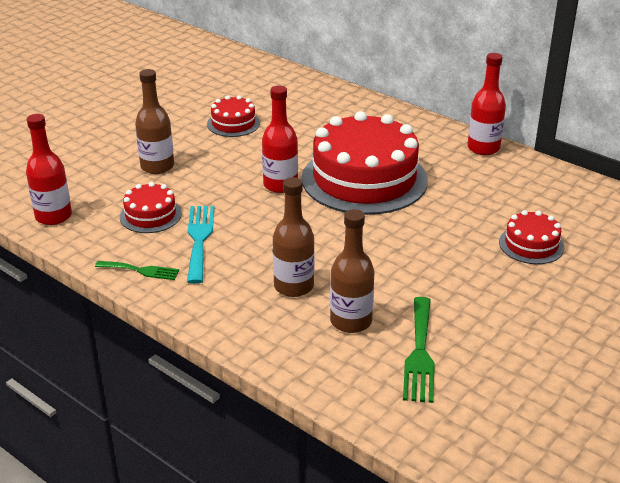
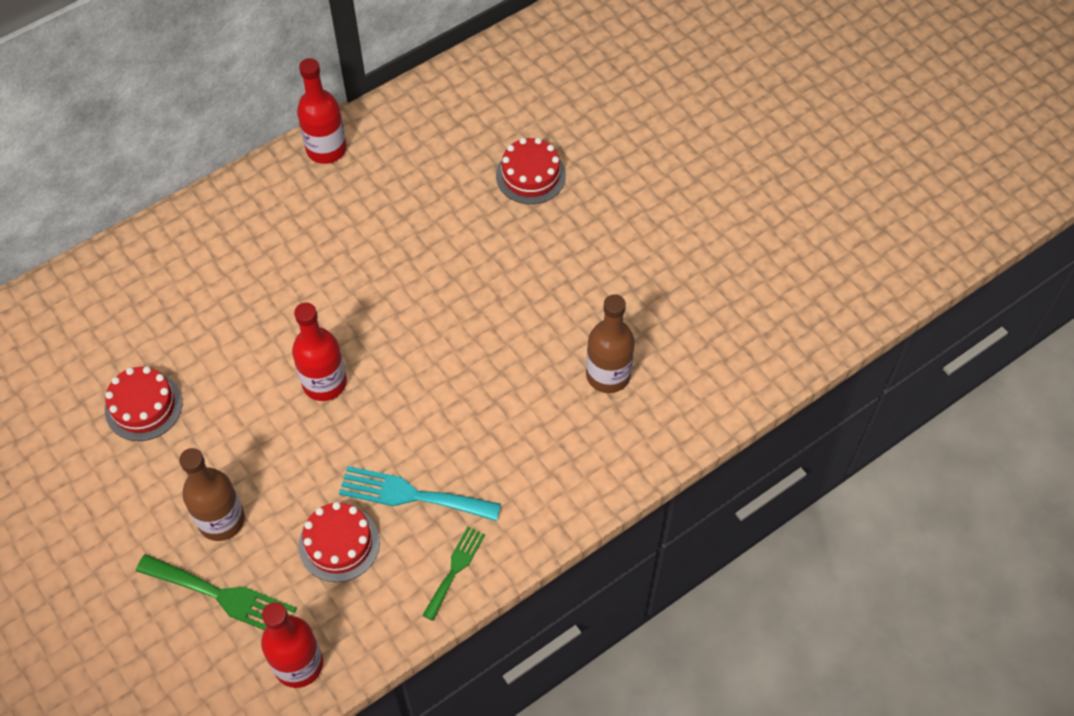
camera: 75 degrees left, 25 degrees up
brown bottle [273,177,315,297] -> none
red cake [302,111,428,215] -> none
green fork [403,297,435,403] -> green fork moved to [136,554,297,630]

